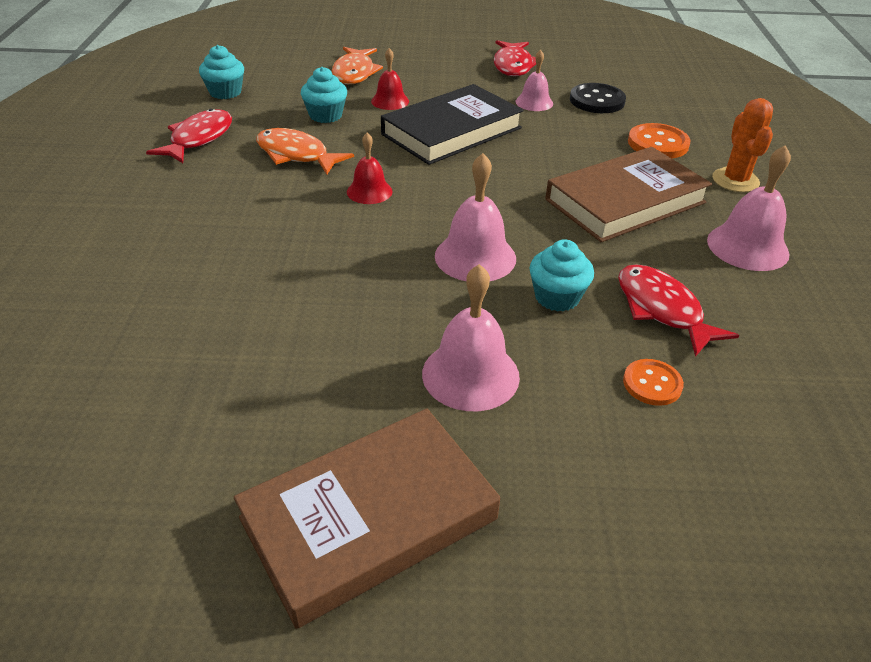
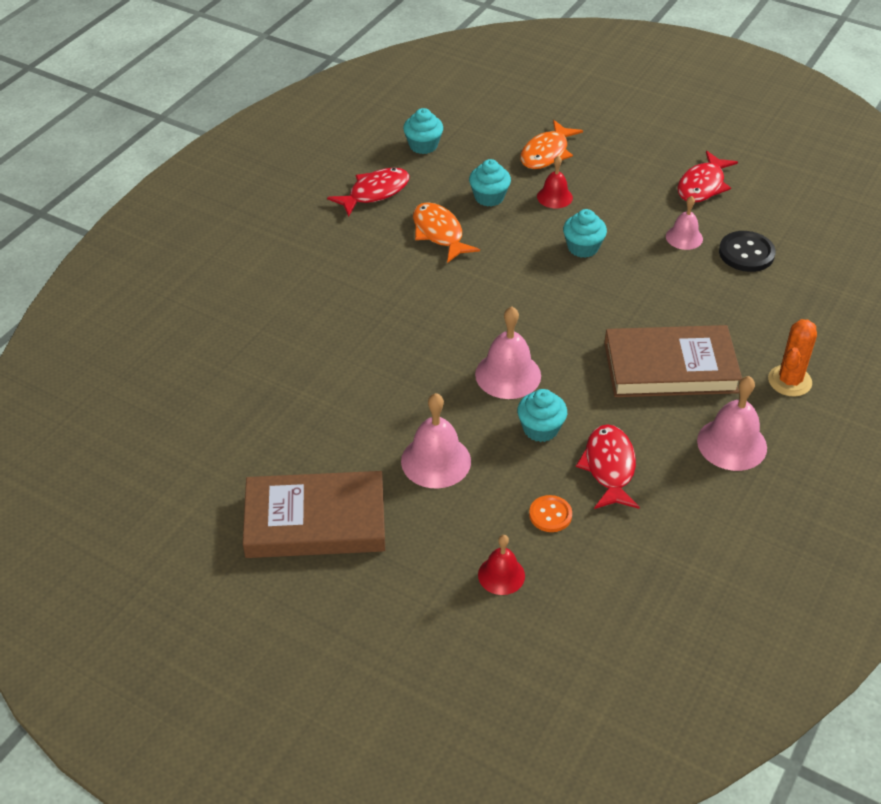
camera: 30 degrees right, 5 degrees up
red bell [347,133,393,204] -> red bell moved to [478,535,525,595]
black book [381,84,524,165] -> turquoise cupcake [563,209,607,258]
orange button [628,123,691,158] -> none

